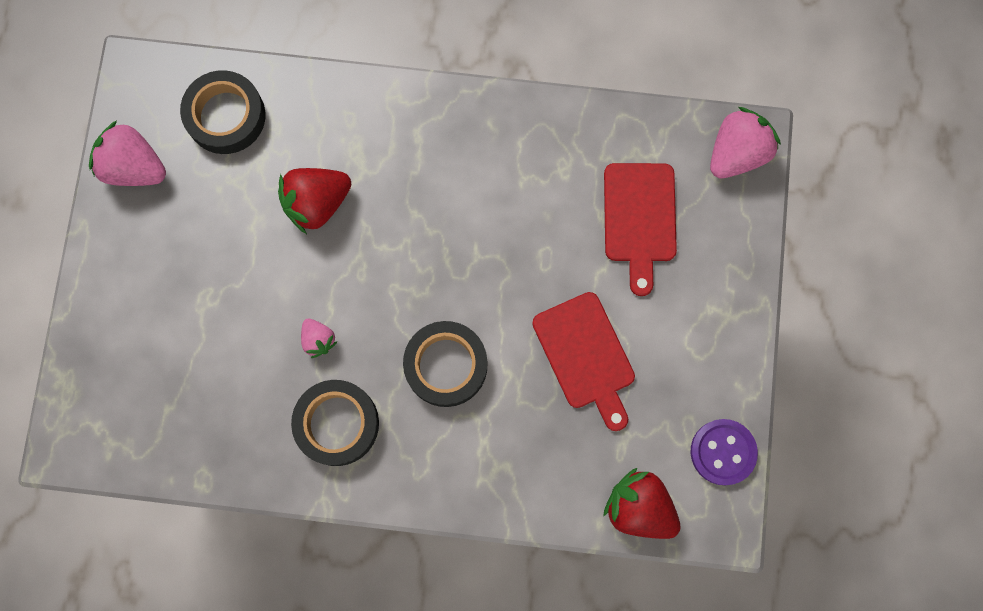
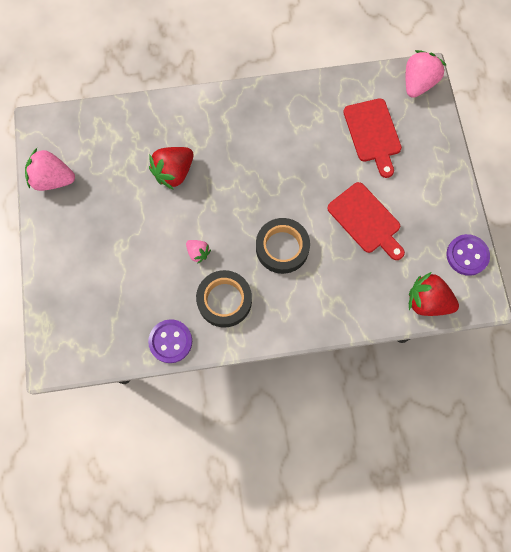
camera: 15 degrees left, 5 degrees down
black tape [180,70,265,154] -> none
none -> purple button [148,319,192,363]

